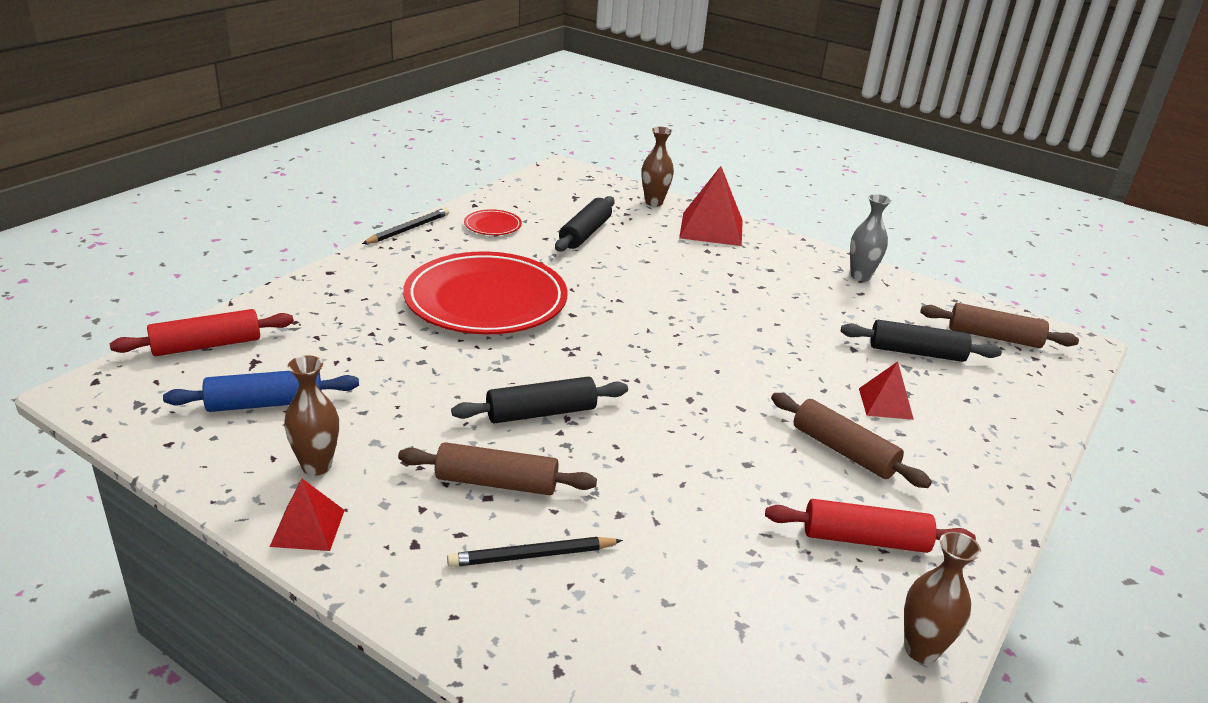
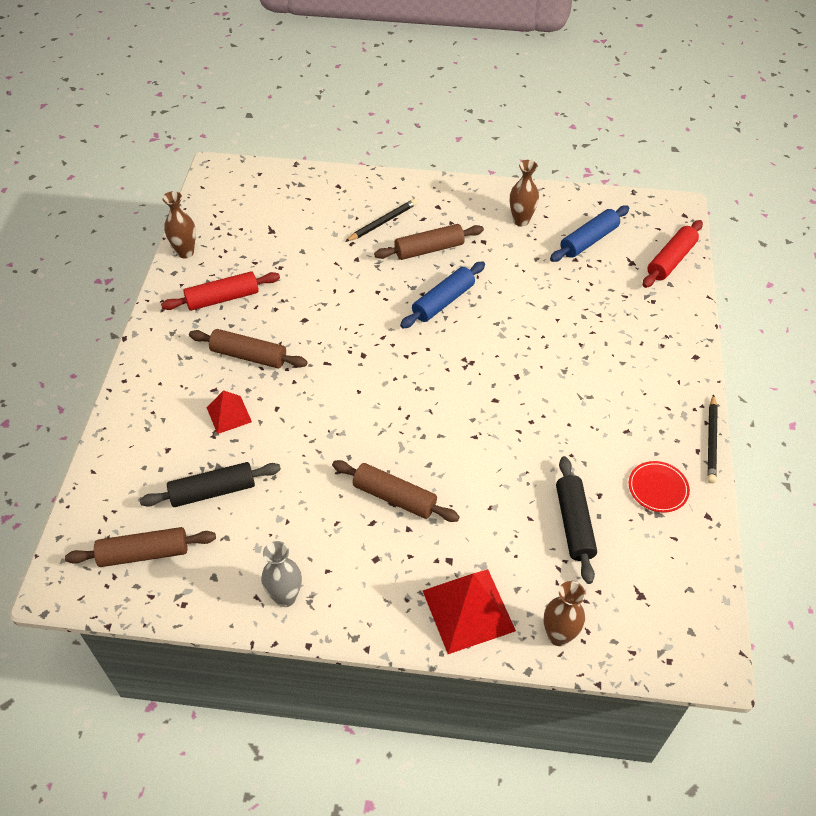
camera: 155 degrees right, 20 degrees up
red pyramid [270,479,345,551] -> none
red plate [403,252,568,334] -> none
black rolling pin [451,376,628,424] -> blue rolling pin [400,261,485,329]
none -> brown rolling pin [332,460,460,522]

